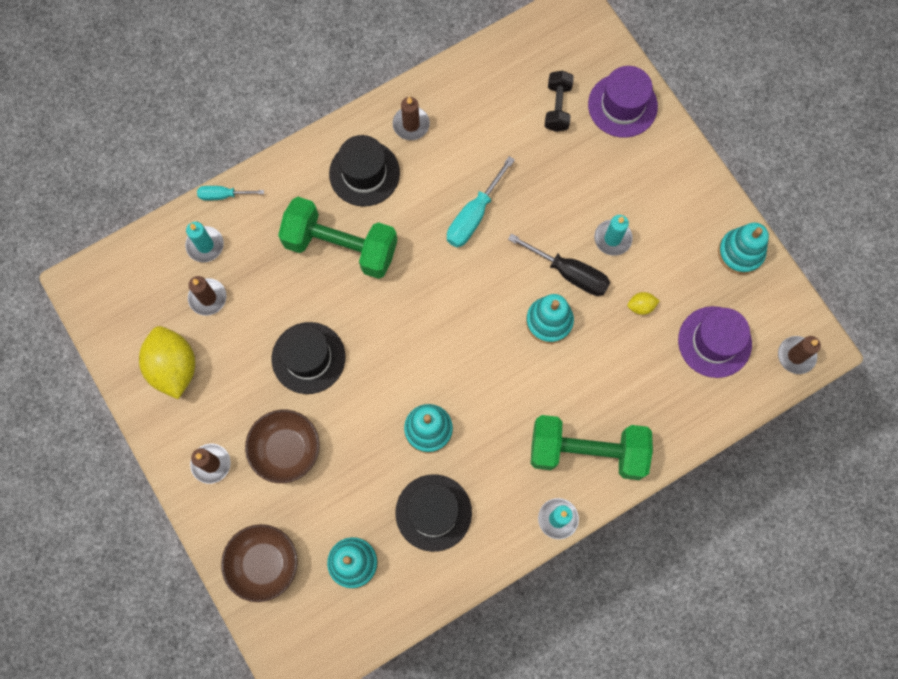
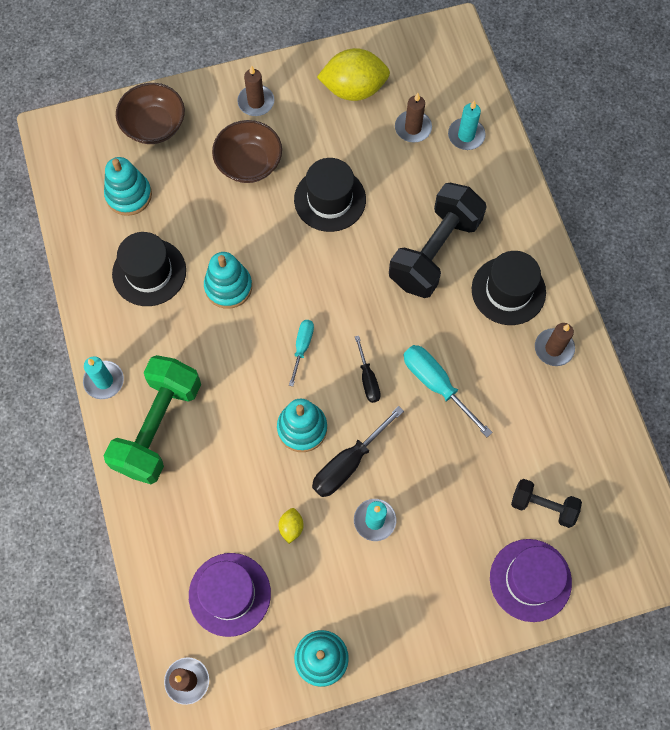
camera: 105 degrees right, 5 degrees down
turquoise screwdriver [197,186,264,201] -> turquoise screwdriver moved to [289,320,314,386]
green dumbbell [278,197,397,279] -> black dumbbell [389,183,487,298]
none -> black screwdriver [355,336,381,403]

